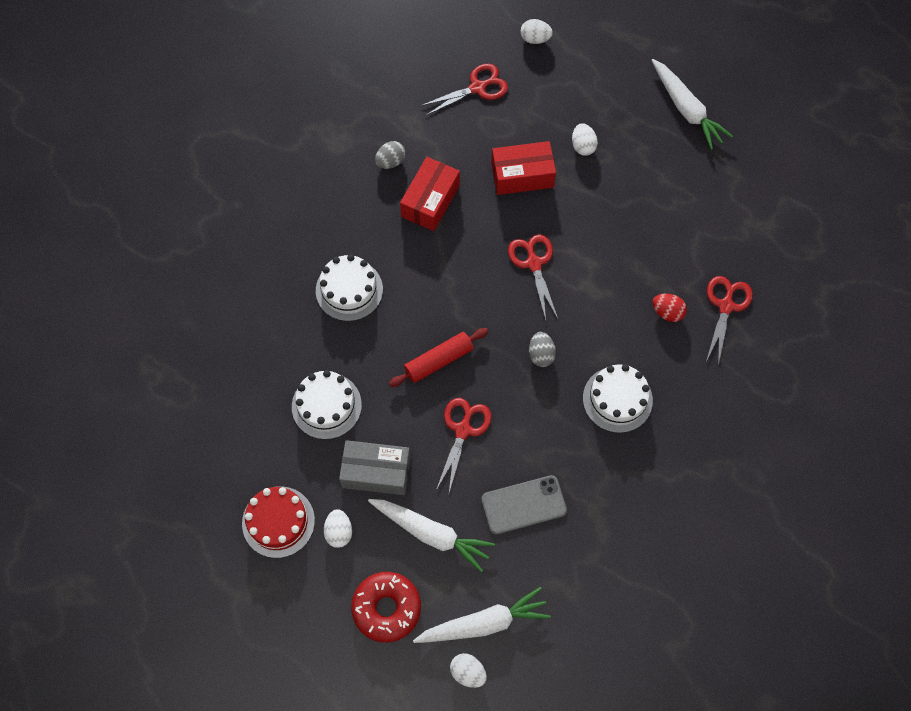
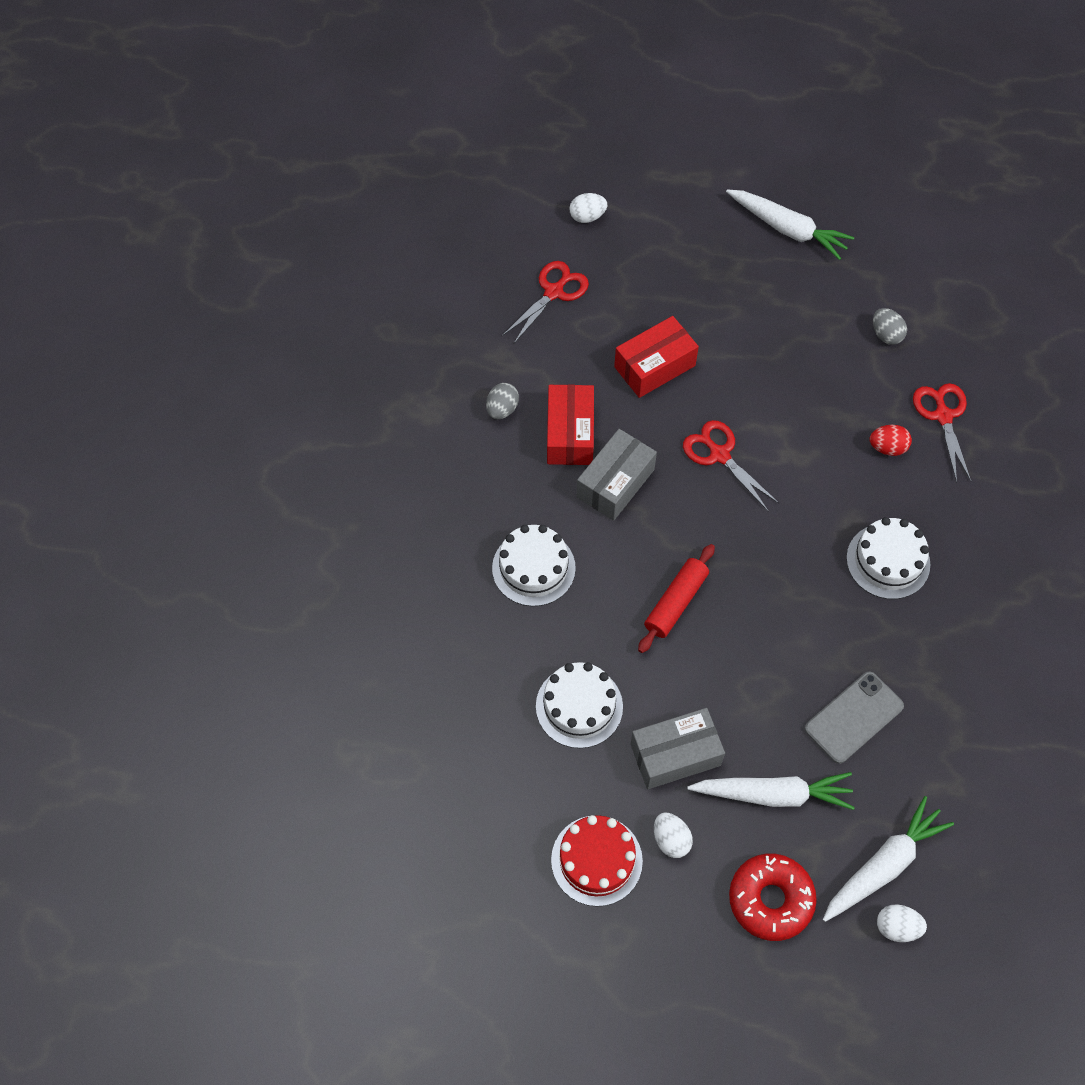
camera: 25 degrees left, 5 degrees down
red scissors [436,398,492,493] -> none
grey egg [529,332,556,367] -> grey egg moved to [873,308,907,345]
white egg [572,123,598,156] -> none
none -> grey box [576,429,657,521]

